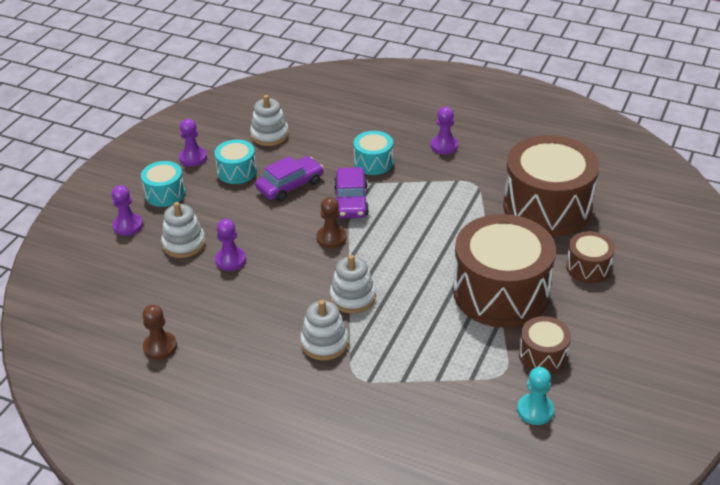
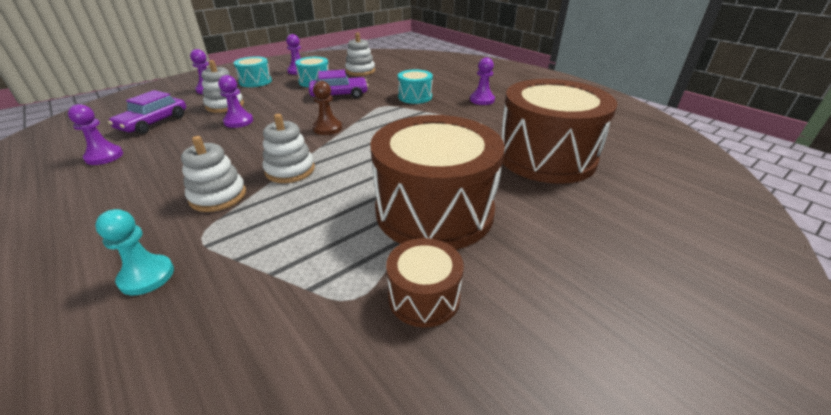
camera: 25 degrees right, 5 degrees down
brown pawn [142,304,177,360] -> purple pawn [68,104,123,165]
purple car [334,167,369,219] -> purple car moved to [108,90,186,134]
turquoise pawn [517,367,554,425] -> turquoise pawn moved to [95,209,174,295]
brown drum [566,231,615,283] -> none

